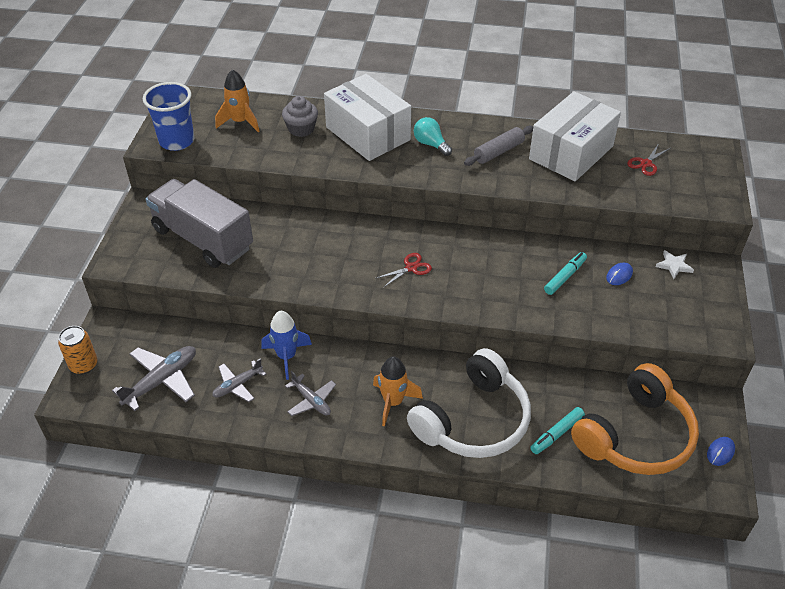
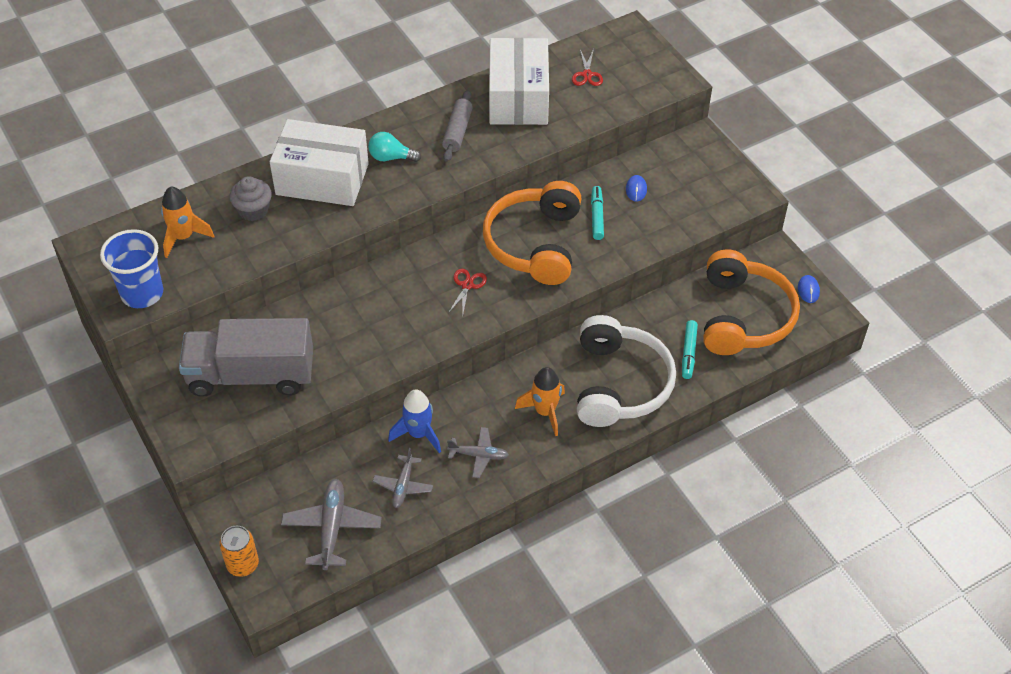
camera: 40 degrees left, 5 degrees up
white star [656,250,694,279] -> none
none -> orange headphones [483,181,582,285]

